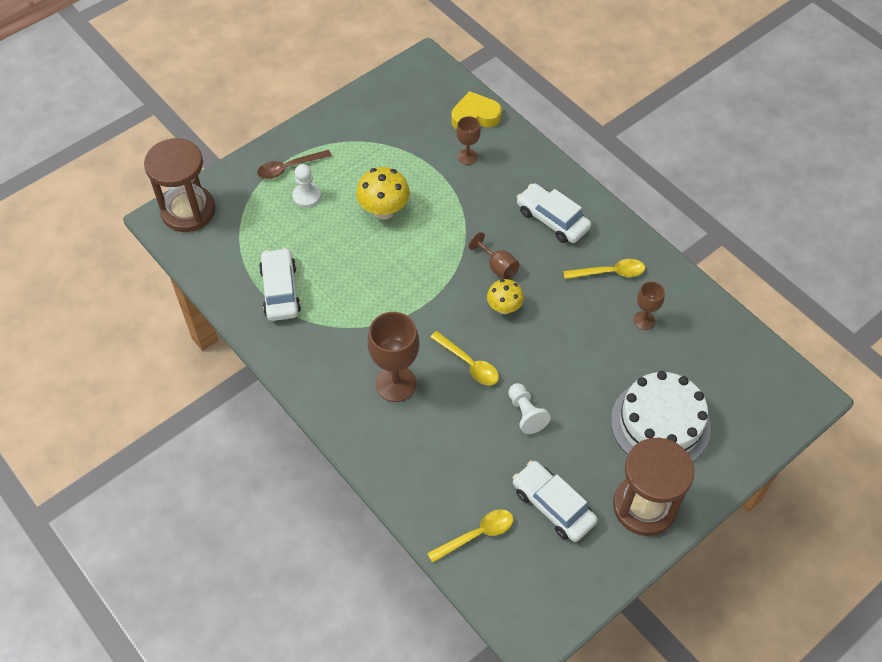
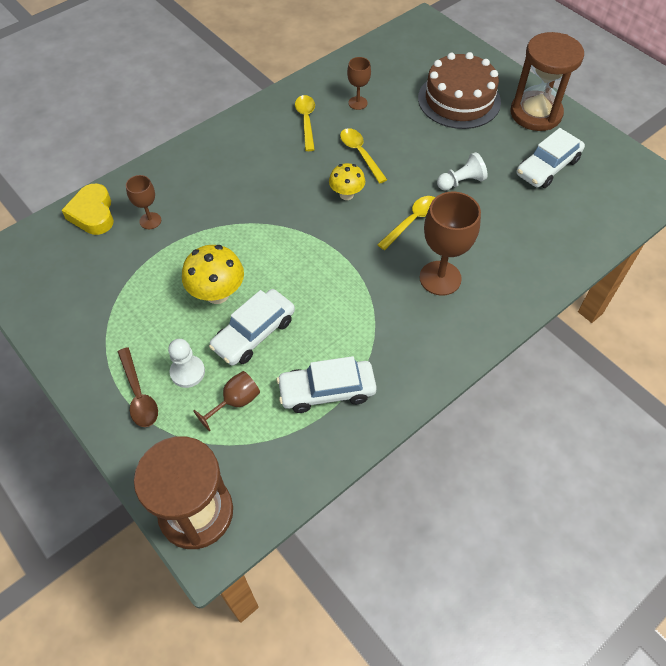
camera: 90 degrees left, 0 degrees up
yellow spoon [427,509,513,563] -> yellow spoon moved to [340,128,387,183]
brown goblet [469,232,519,279] -> brown goblet moved to [193,371,260,431]
white car [517,183,591,243] -> white car moved to [209,289,295,366]
white cake [611,371,711,462] -> brown cake [418,52,501,129]

